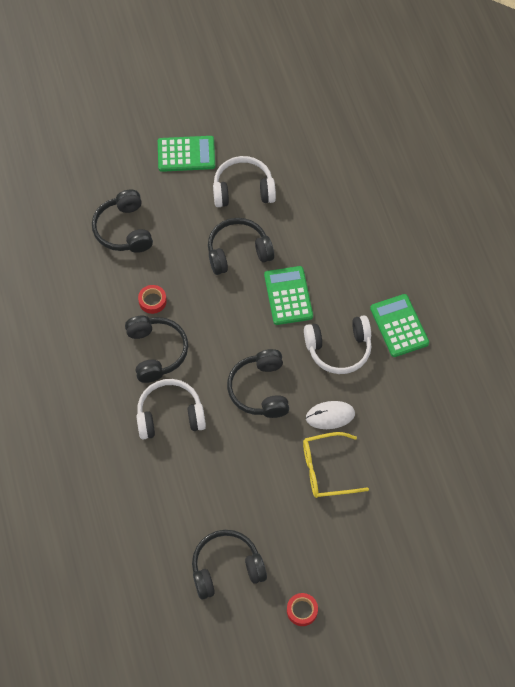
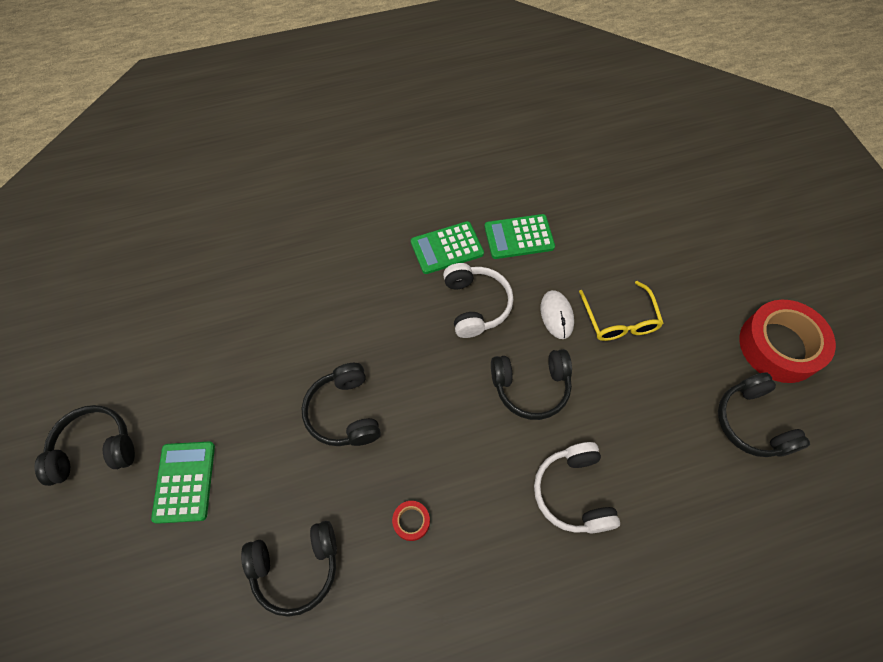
camera: 90 degrees left, 0 degrees up
black headphones [125,316,188,383] -> black headphones moved to [35,405,135,486]
white headphones [213,156,276,207] -> none
green calculator [264,266,313,325] -> green calculator moved to [484,214,555,259]
red tape [287,593,318,626] -> red tape [739,300,836,383], size x2.43

